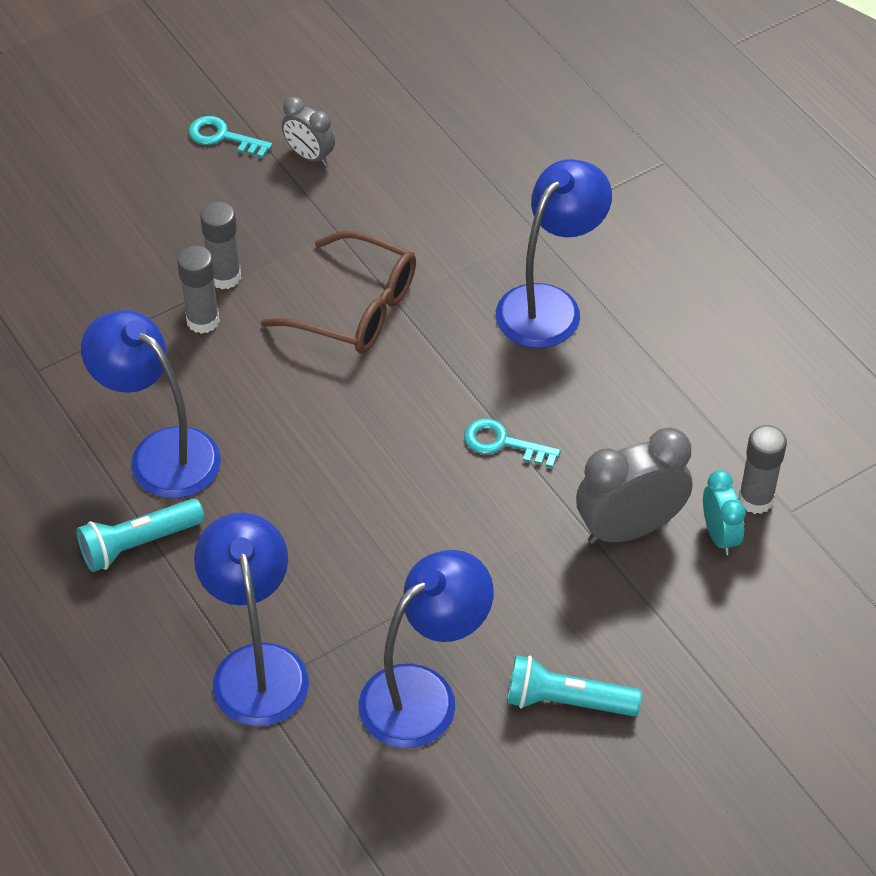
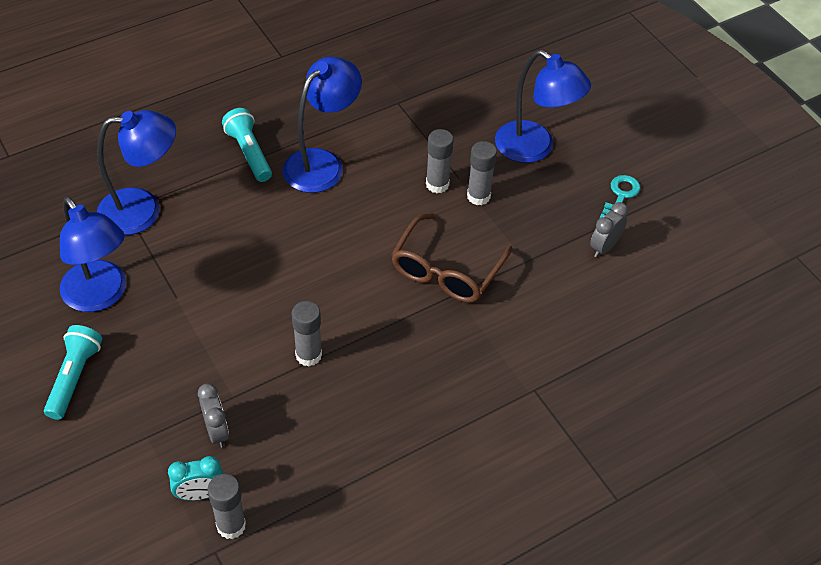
camera: 90 degrees right, 0 degrees up
turquoise key [464,418,561,468] -> grey glue stick [291,301,322,367]
blue lamp [496,159,612,348] -> blue lamp moved to [495,50,591,163]
grey clock [576,427,692,544] -> grey clock [198,383,229,448], size x0.57

